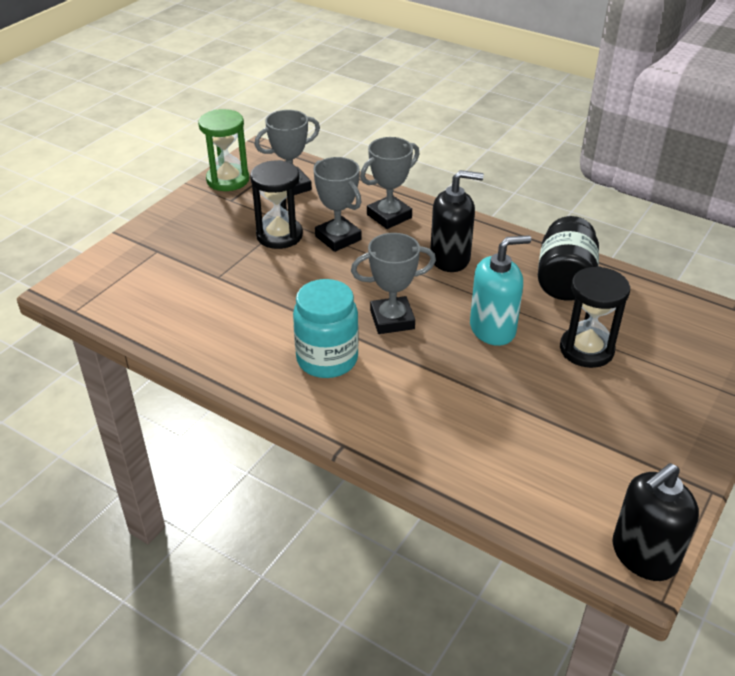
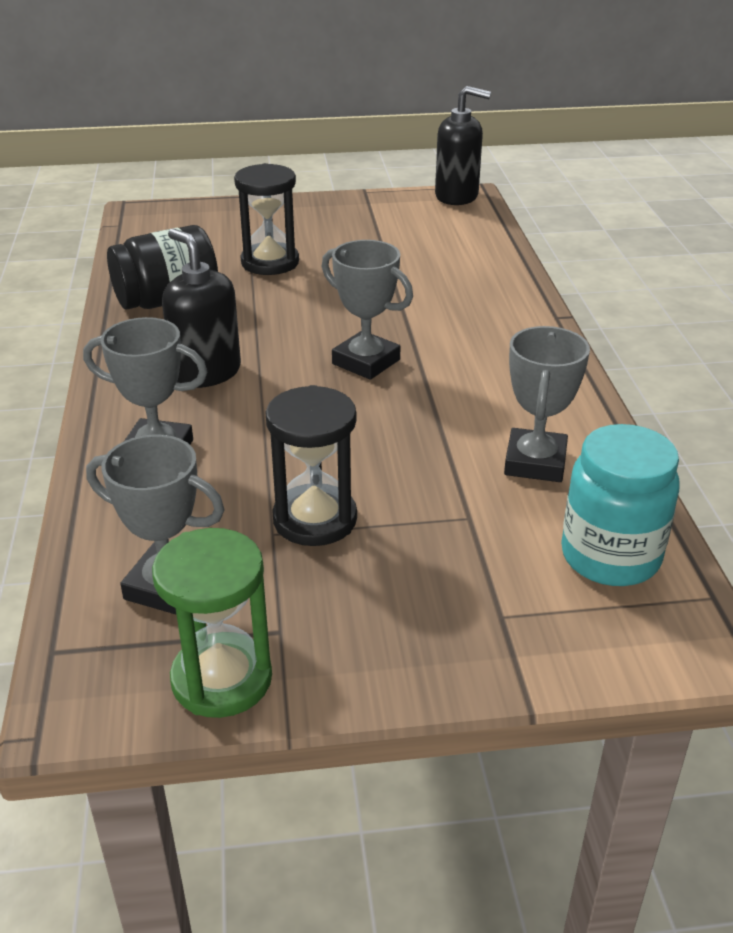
camera: 130 degrees left, 5 degrees down
turquoise jar [293,279,359,378] -> turquoise jar moved to [561,424,680,586]
grey trophy [313,157,362,252] -> grey trophy moved to [504,326,590,482]
turquoise soap dispenser [470,235,531,346] -> none

